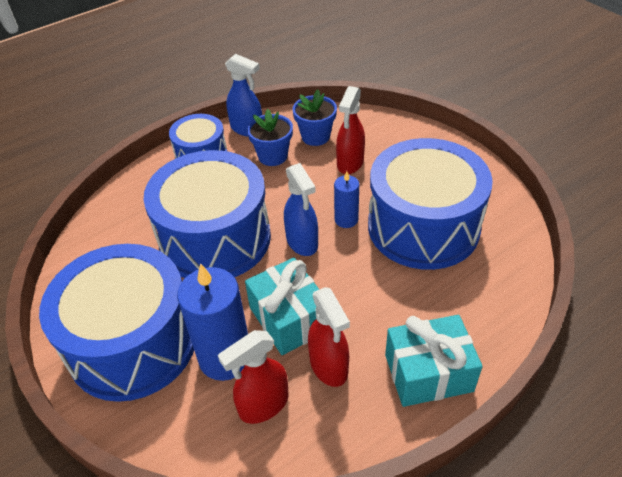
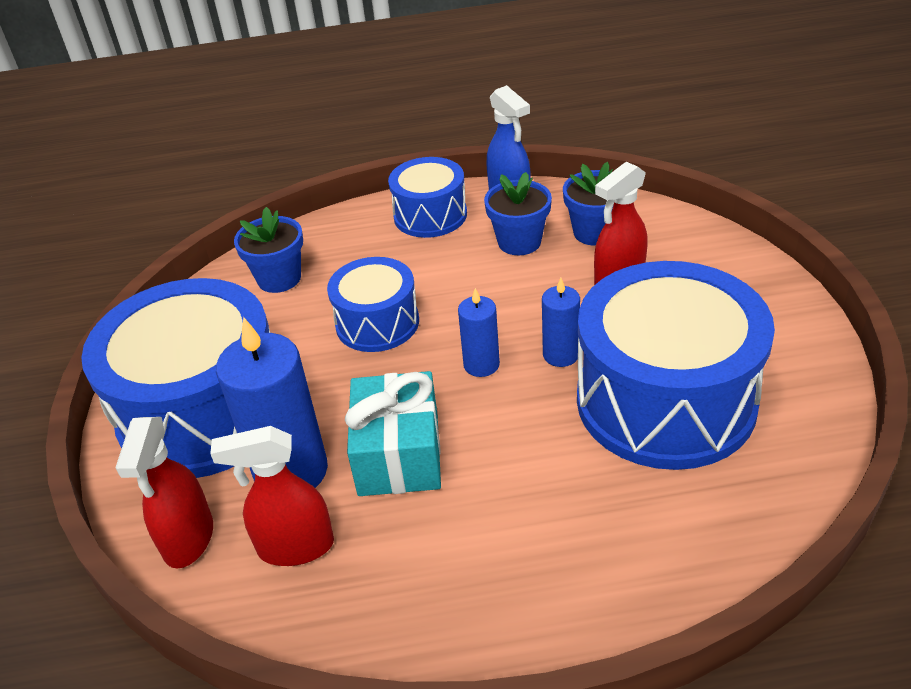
camera: 30 degrees right, 5 degrees down
blue drum [143,150,271,278] -> blue drum [327,257,419,352], size x0.54
blue spray bottle [284,163,318,256] -> blue candle [458,288,500,377]
red spray bottle [308,287,350,387] -> red spray bottle moved to [115,417,213,569]
turquoise gift [385,315,483,407] -> none
none -> blue flower pot [234,207,303,293]

